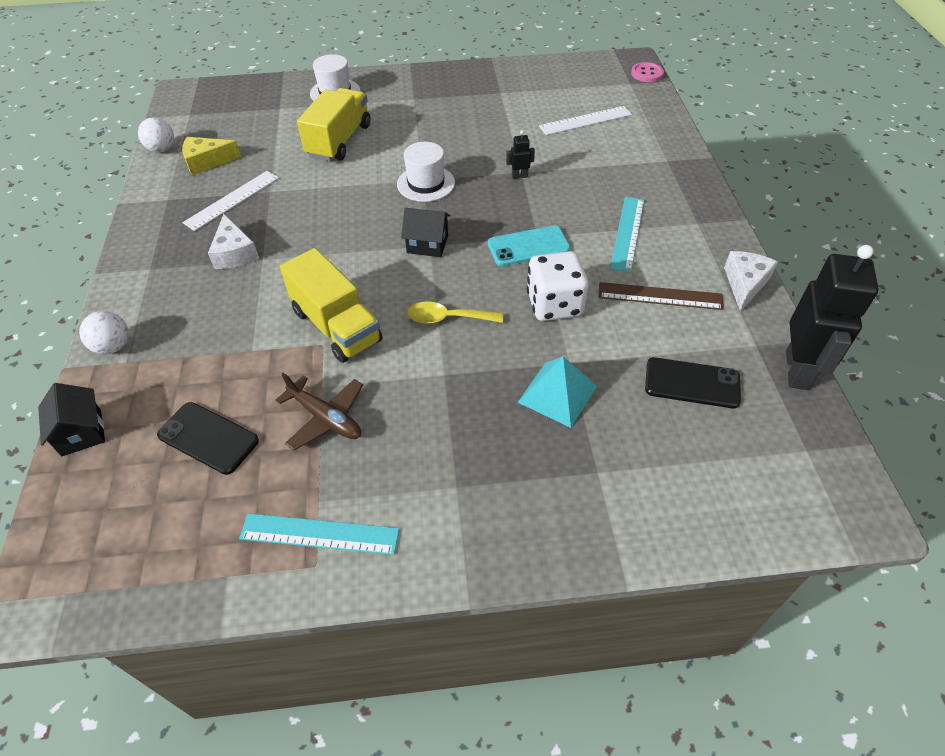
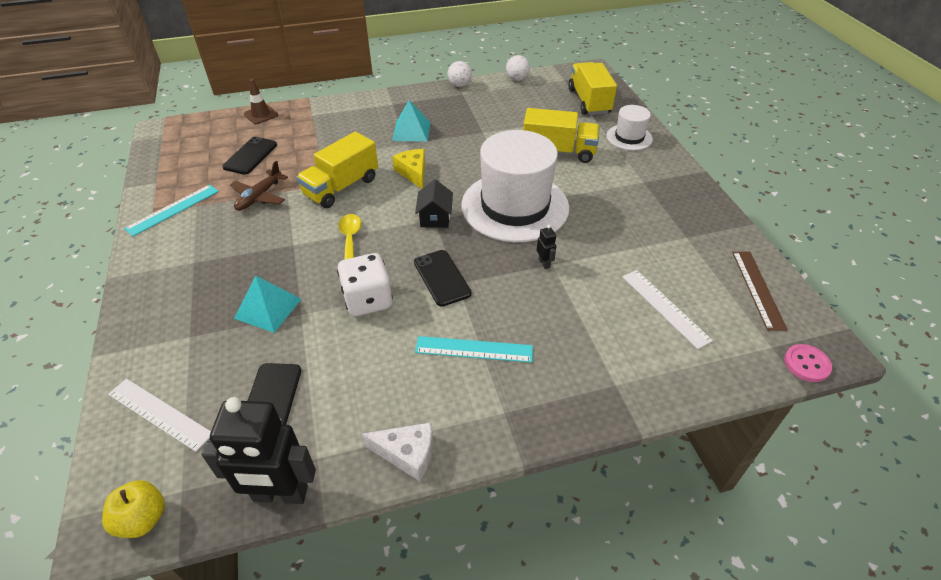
camera: 80 degrees right, 5 degrees down
black house [38,383,105,456] -> brown traffic cone [244,79,278,124]
white ball [79,311,128,354] -> white ball moved to [448,61,472,87]
yellow cheese [182,137,241,175] -> yellow cheese moved to [392,149,425,189]
white ruler [182,171,279,231] -> white ruler moved to [108,378,211,452]
white cheese [208,214,259,269] -> turquoise pyramid [392,100,431,142]
turquoise ruler [239,513,399,555] -> turquoise ruler turned 45 degrees clockwise [124,185,219,237]
white hat [397,142,455,202] -> white hat [461,130,569,242], size x2.08
turquoise phone [488,225,570,266] -> black phone [414,250,472,307]
brown ruler [599,282,724,310] -> brown ruler moved to [732,252,788,331]
none -> yellow apple [102,480,165,538]
none -> yellow truck [568,62,617,115]

